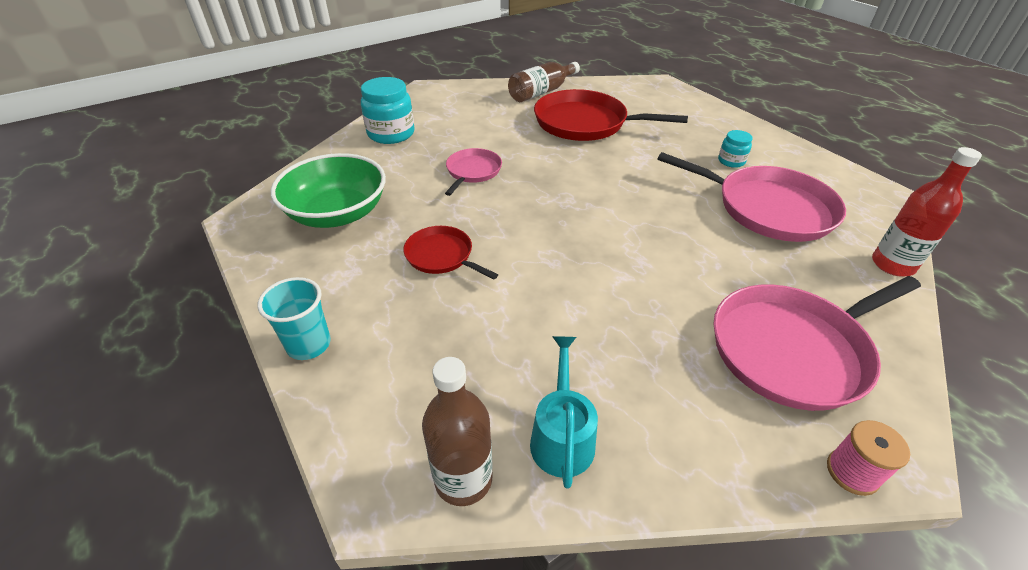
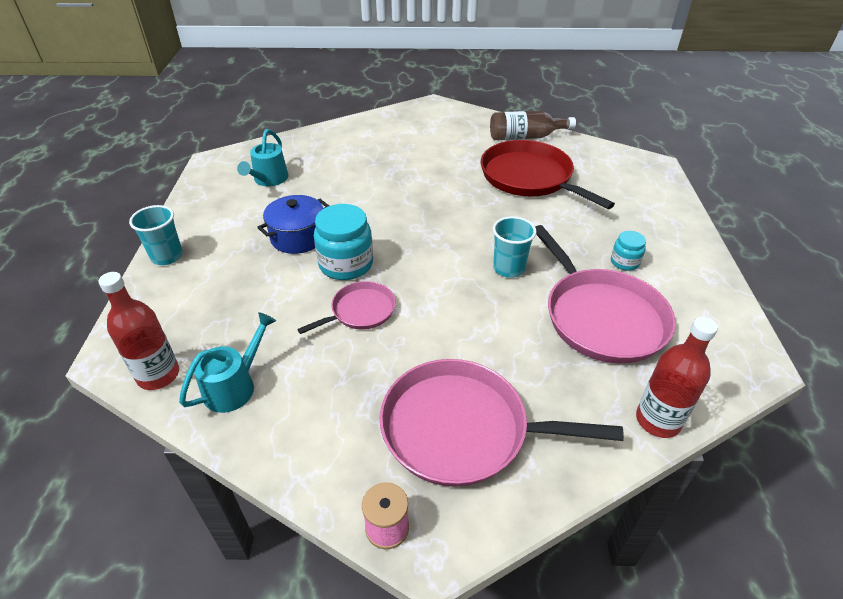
camera: 35 degrees right, 0 degrees up
green bowl [271,153,386,228] -> turquoise watering can [237,129,289,186]
turquoise jar [361,77,415,144] -> turquoise jar moved to [314,204,373,280]
red pan [403,226,498,280] -> blue pot [257,195,329,254]
brown bottle [422,357,493,506] -> red bottle [99,272,179,390]
pink pan [445,148,502,196] -> pink pan moved to [297,281,396,334]
none -> turquoise cup [493,216,537,278]

